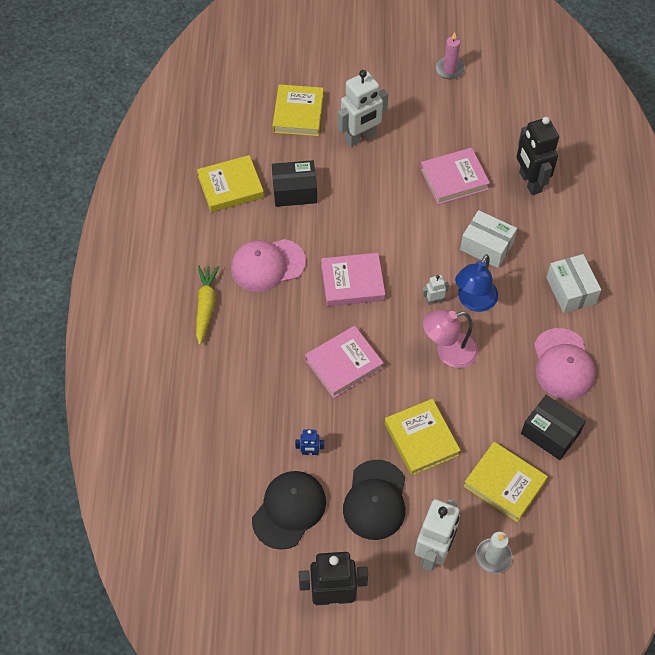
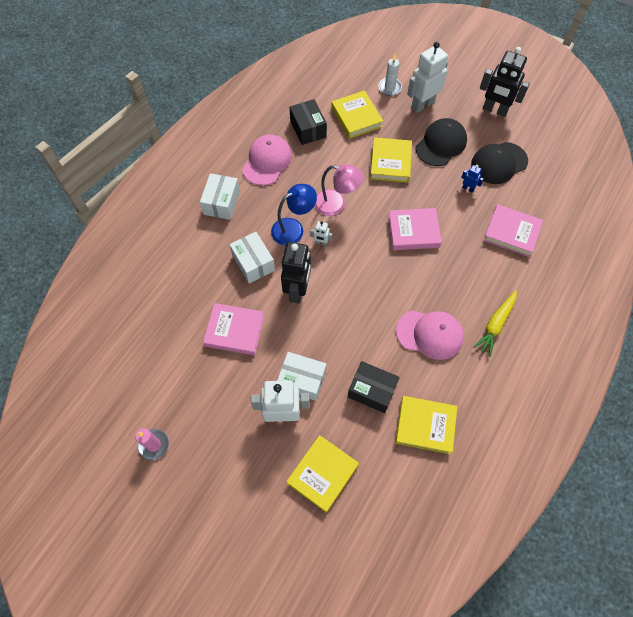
camera: 150 degrees left, 5 degrees up
pink book [321,253,385,306] -> pink book moved to [483,204,543,257]
black robot [517,117,559,195] -> black robot moved to [281,242,311,304]
none -> white box [277,352,326,401]

